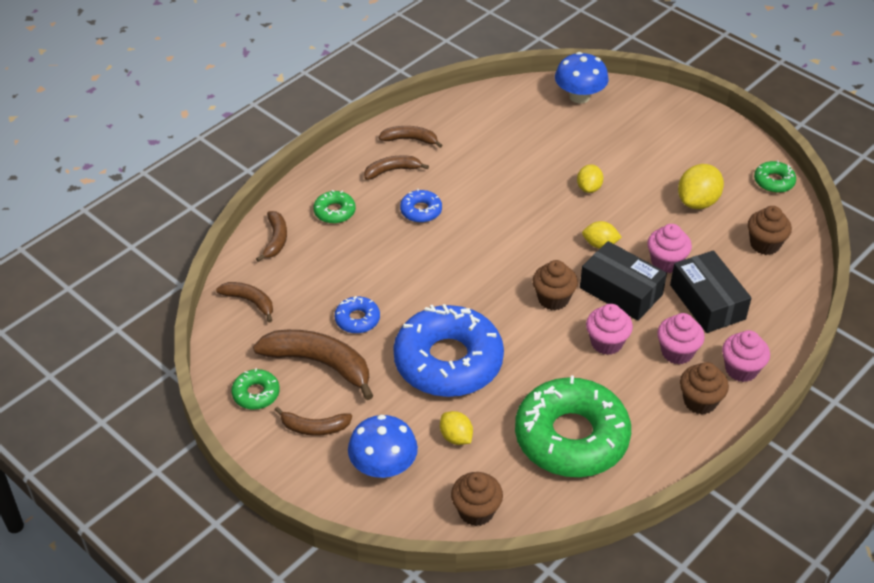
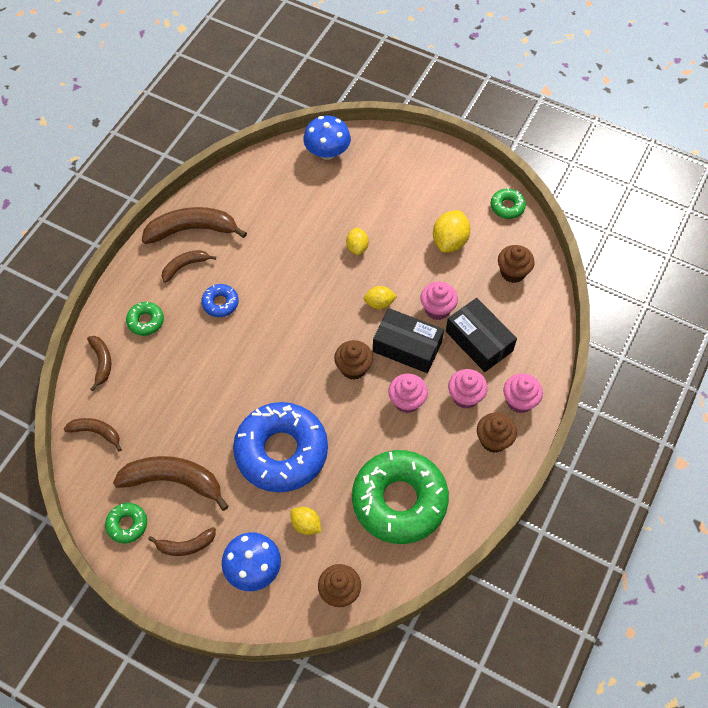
camera: 15 degrees left, 15 degrees up
blue donut [335,296,380,333] -> none
brown banana [379,126,443,148] -> brown banana [142,207,247,244], size x1.80

